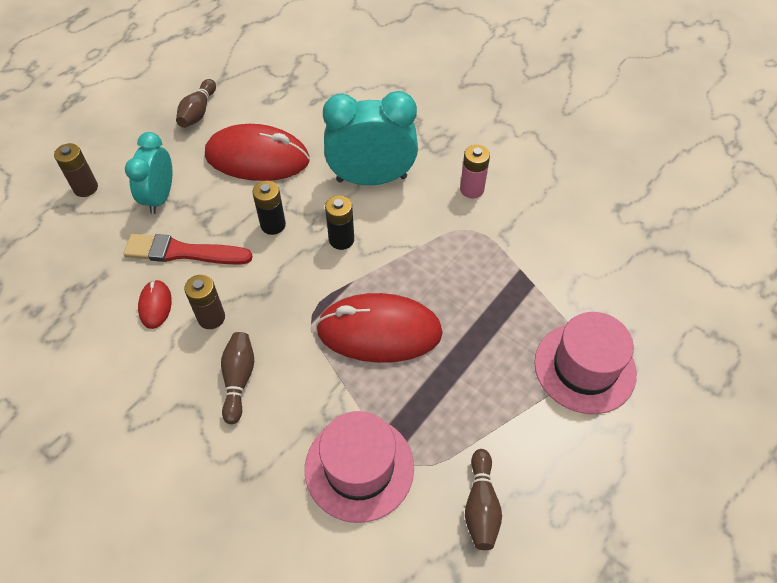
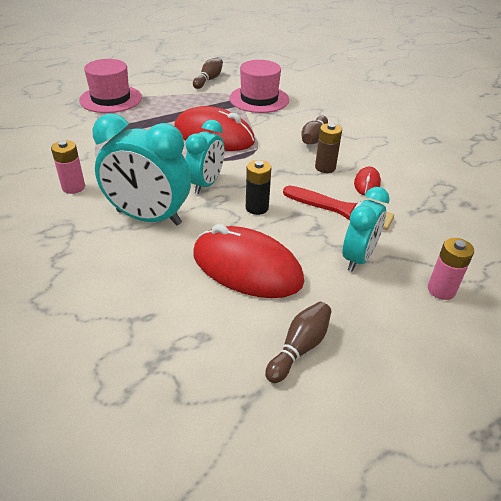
camera: 160 degrees left, 15 degrees down
brown battery [54,143,98,197] -> pink battery [428,238,474,300]
black battery [325,195,354,250] -> turquoise clock [185,120,225,194]

